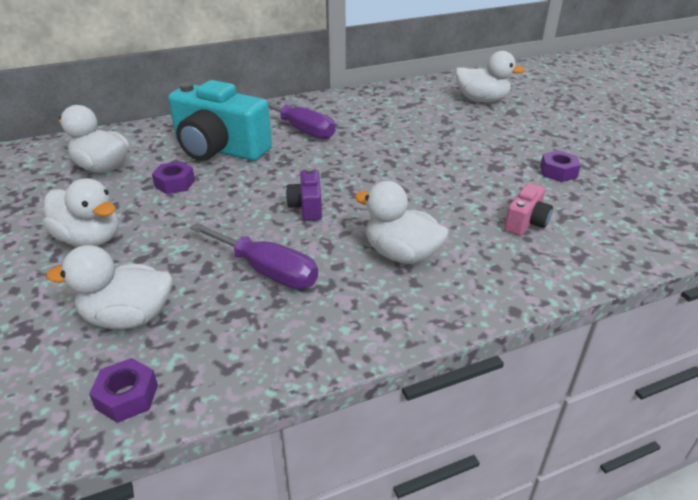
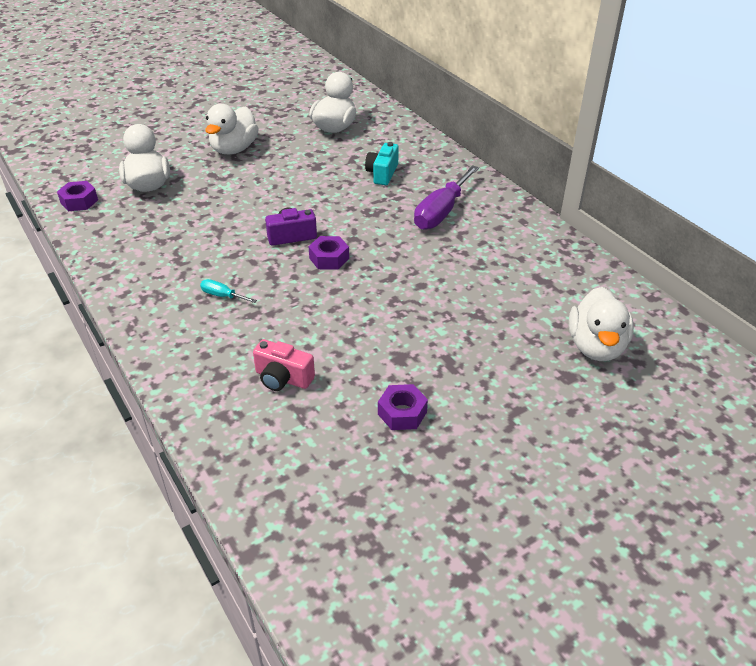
camera: 80 degrees right, 5 degrees up
purple nut [152,161,195,194] -> purple nut moved to [308,236,349,270]
turquoise camera [168,80,272,161] -> turquoise camera [365,142,399,185], size x0.46
purple screwdriver [190,223,318,289] -> none
white duck [355,181,449,264] -> turquoise screwdriver [200,279,257,303]

